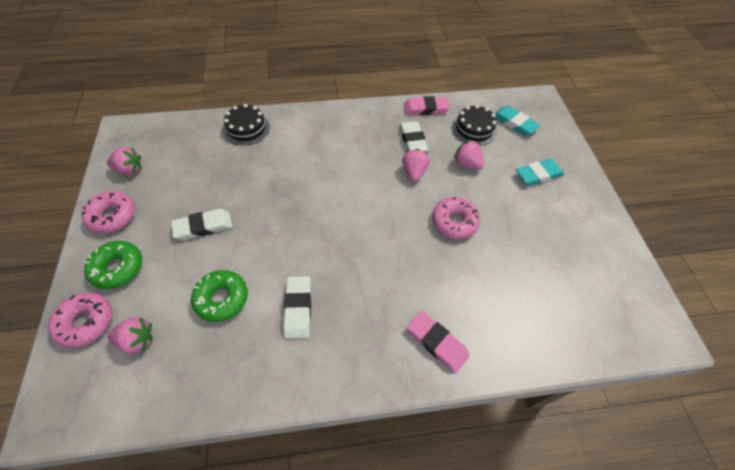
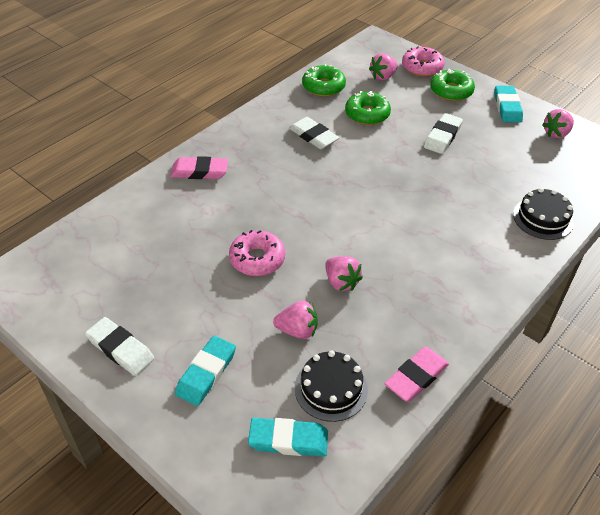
camera: 140 degrees right, 10 degrees down
pink donut [82,191,135,233] -> turquoise eraser [495,86,523,123]
white eraser [399,121,428,152] -> white eraser moved to [85,317,154,376]
none -> green donut [302,64,346,97]

